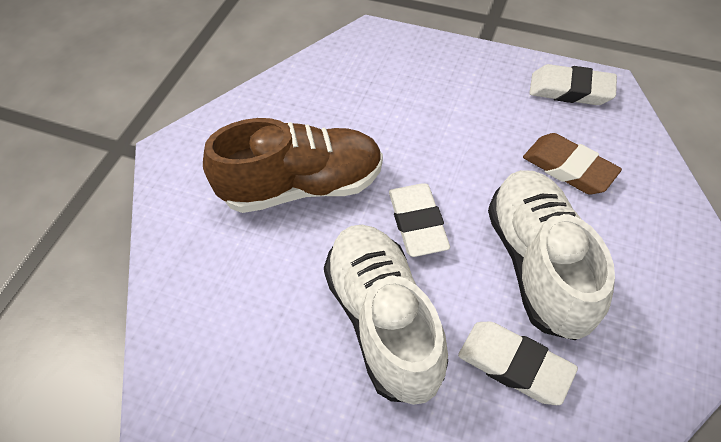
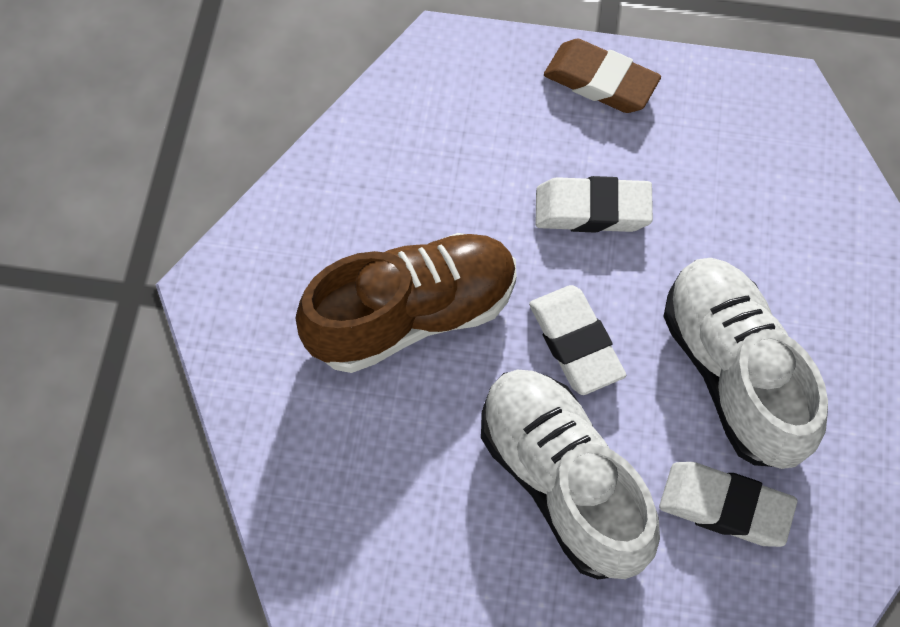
camera: 15 degrees left, 10 degrees up
brown eraser [523,133,622,194] -> brown eraser moved to [544,39,661,113]
white eraser [529,64,617,105] -> white eraser moved to [535,176,653,233]

